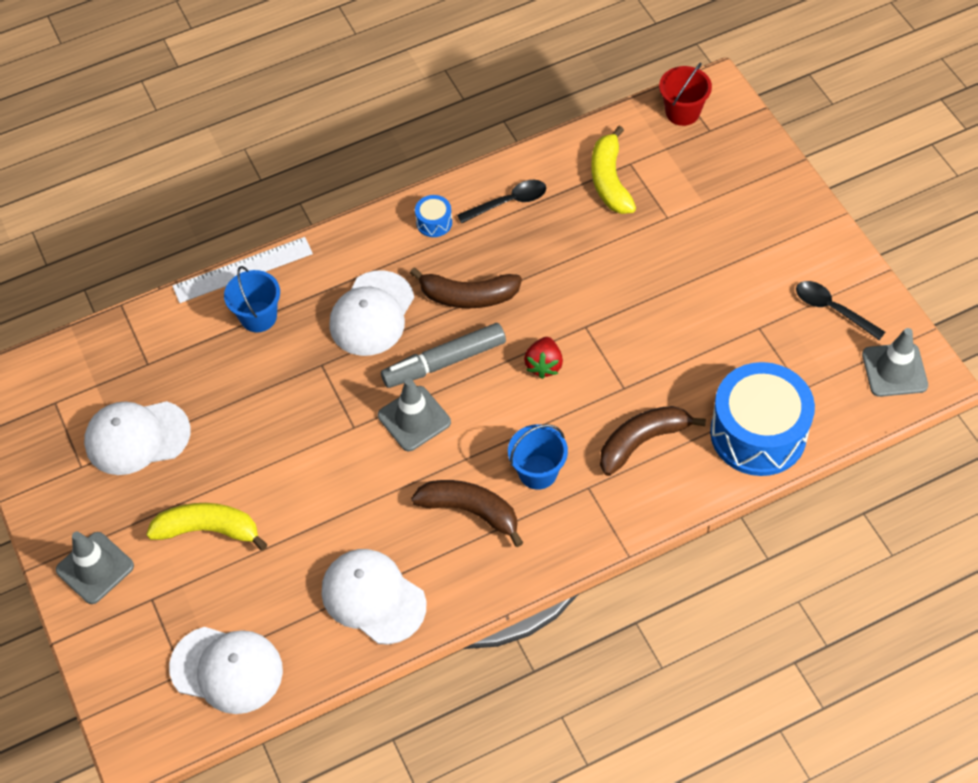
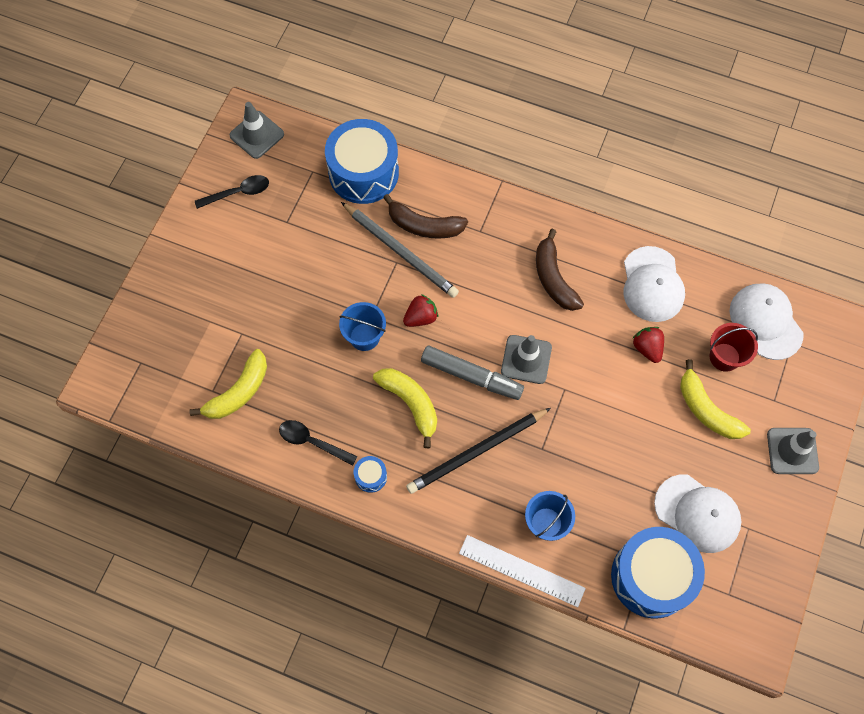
camera: 135 degrees left, 10 degrees up
white cap [329,270,414,356] -> black pencil [406,408,551,494]
brown banana [410,268,522,308] -> yellow banana [373,368,437,448]
blue bucket [508,424,568,490] -> blue bucket moved to [339,302,386,351]
red bucket [659,62,712,126] -> red bucket moved to [710,323,758,372]
black spoon [796,281,885,340] -> black spoon turned 105 degrees counterclockwise [195,175,269,209]
none -> grey pencil [341,202,459,298]
none -> blue drum [611,527,705,619]
none -> red strawberry [632,327,664,363]

